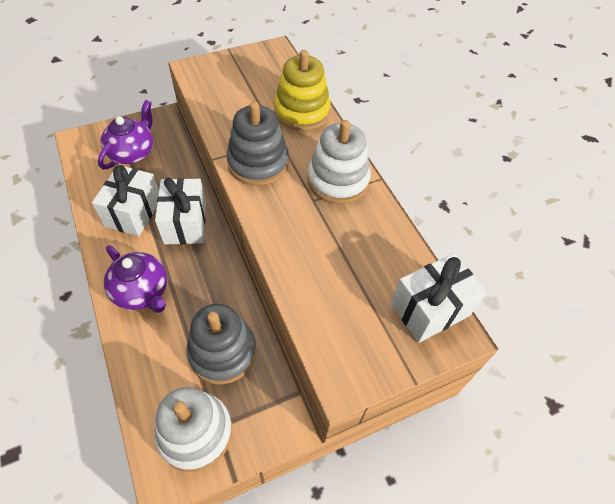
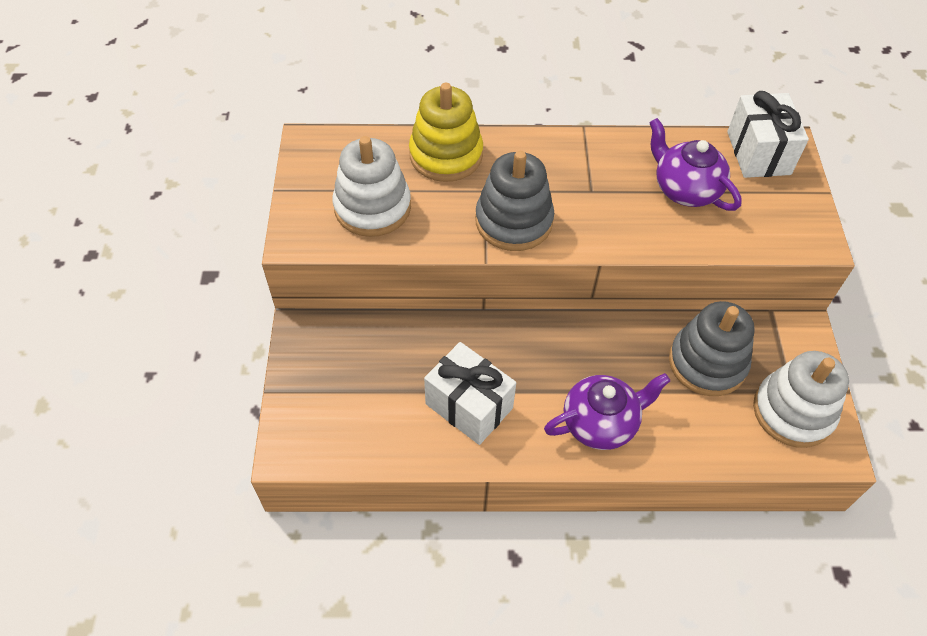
camera: 65 degrees left, 0 degrees up
purple teapot [98,100,153,169] -> purple teapot moved to [649,118,742,211]
white gift [155,178,206,244] -> none
white stacking toy [308,120,371,204] -> white stacking toy moved to [333,136,411,237]

